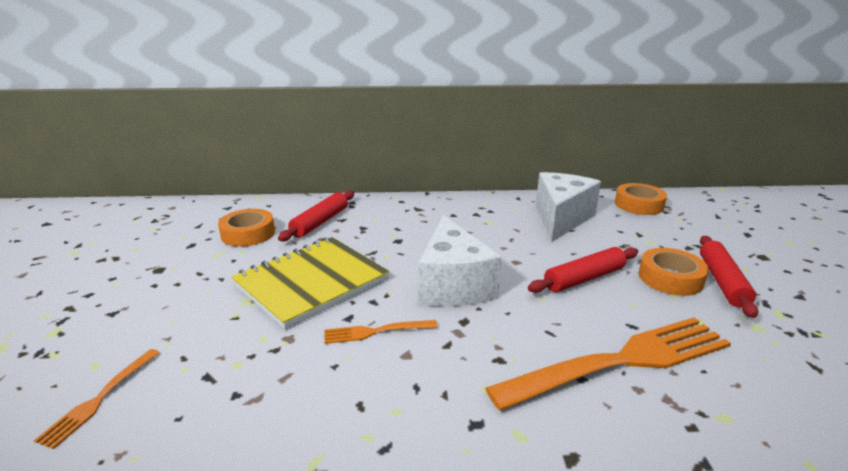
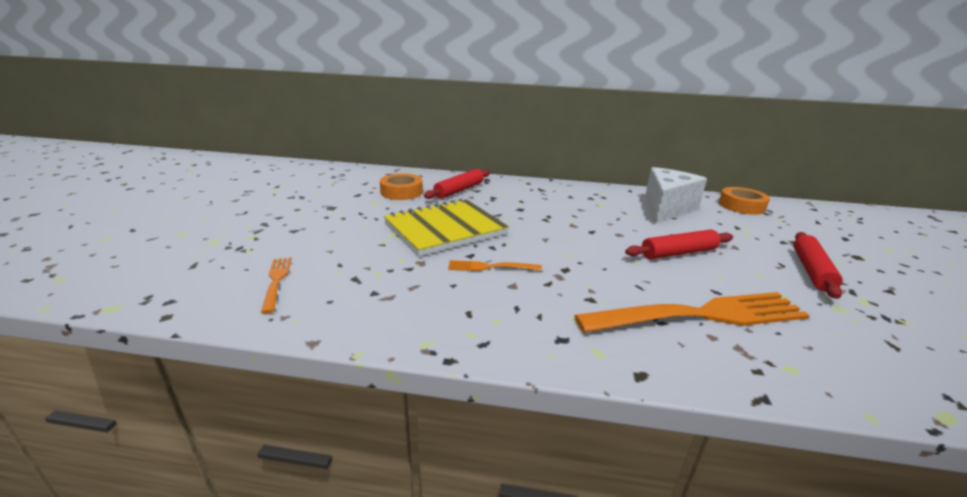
camera: 10 degrees right, 0 degrees up
orange fork [34,349,160,449] -> orange fork turned 135 degrees clockwise [261,257,291,314]
white cheese [419,215,501,306] -> none
orange tape [639,248,709,296] -> none

